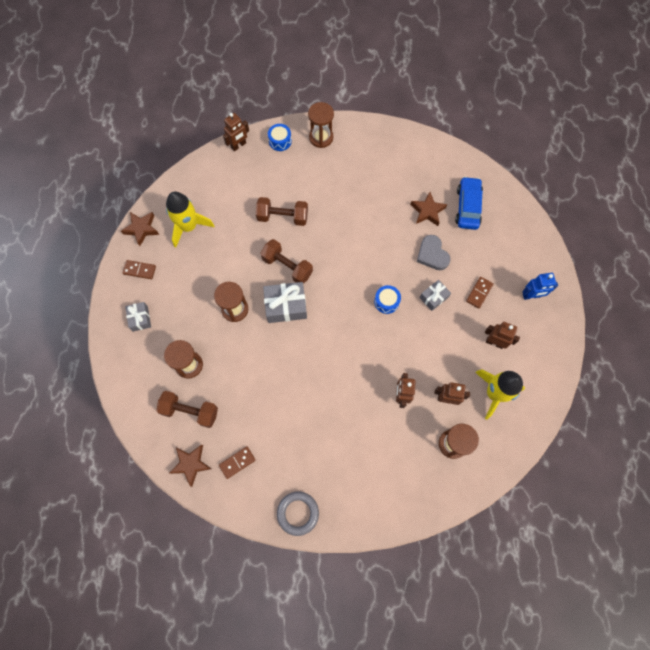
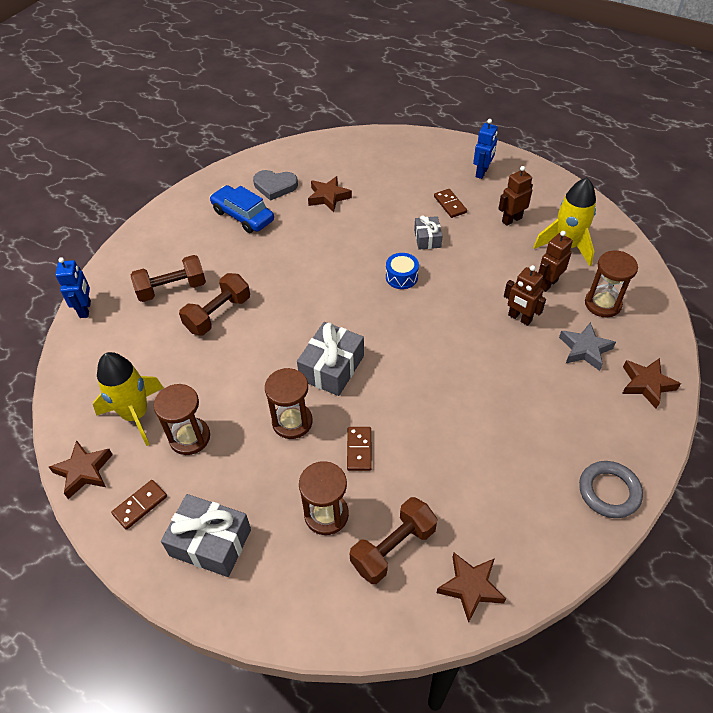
camera: 55 degrees left, 20 degrees down
grey gift [125,302,151,332] -> grey gift [161,494,251,577], size x1.68
brown domino [219,446,255,479] -> brown domino moved to [347,427,372,471]
brown robot [223,113,249,151] -> blue robot [55,257,91,318]
brown dumbbell [260,239,313,284] -> brown dumbbell moved to [131,255,206,302]
blue drum [268,124,292,151] -> none
brown hourglass [308,102,334,148] -> brown hourglass moved to [154,384,210,455]
grey heart [417,235,451,270] -> grey heart moved to [253,170,298,201]
blue car [455,176,483,230] -> blue car moved to [210,185,274,233]
none -> grey star [559,322,616,371]
none -> brown star [622,358,681,409]

